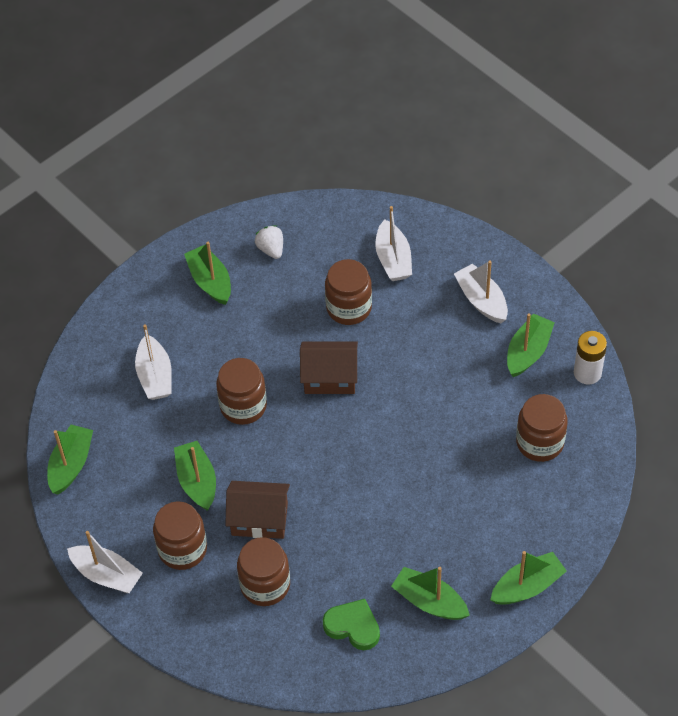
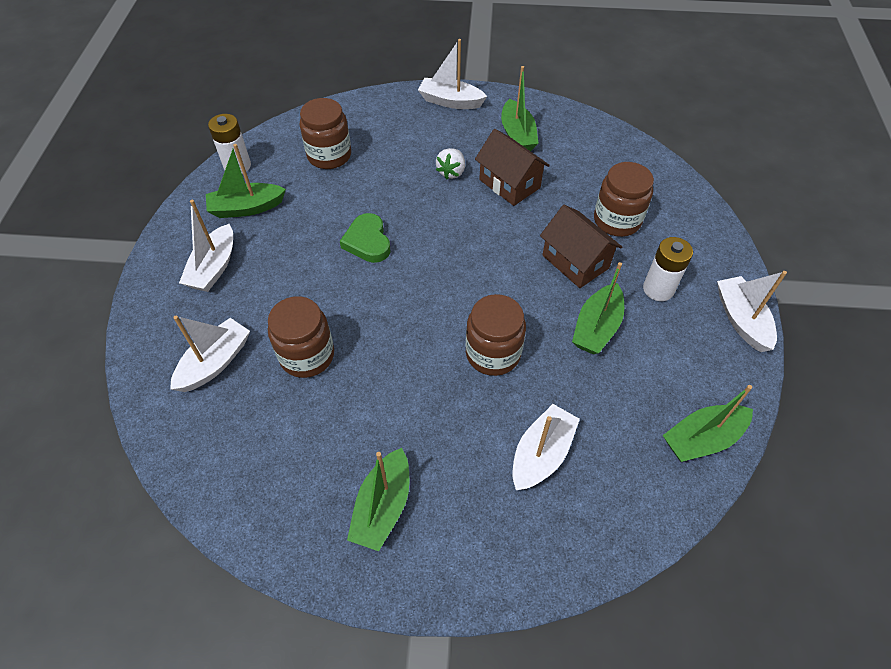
camera: 135 degrees left, 0 degrees up
brown jar [153,502,207,570] -> white battery [643,237,693,301]
white strawberry [255,225,283,259] -> white strawberry moved to [436,148,465,179]
brown house [300,341,358,394] -> brown house moved to [475,129,550,206]
green heart [323,599,380,650] -> green heart moved to [340,213,390,263]
green boat [490,551,567,605] -> white boat [418,39,487,109]

